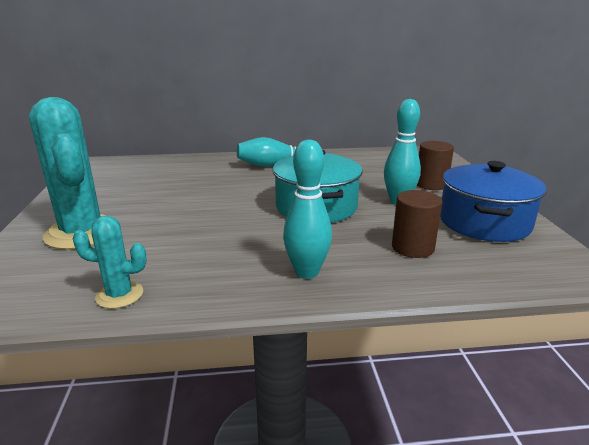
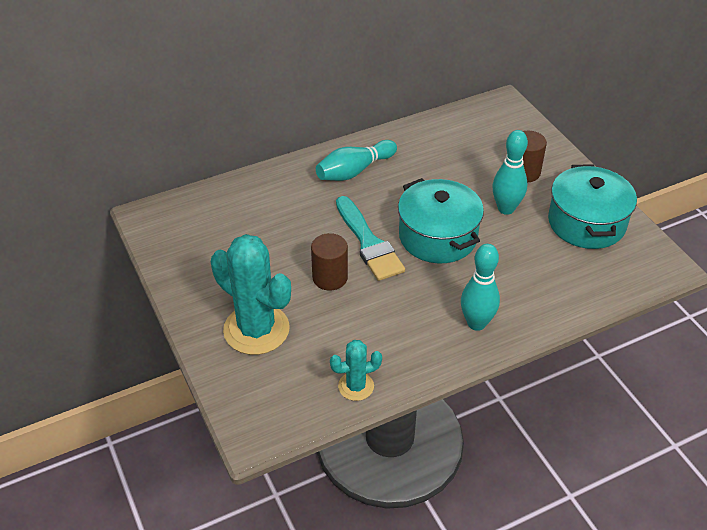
camera: 20 degrees left, 20 degrees up
brown cylinder [392,190,442,258] -> brown cylinder moved to [311,233,348,291]
blue pot [440,161,547,242] -> turquoise pot [548,164,637,249]
none -> turquoise brush [336,196,405,281]

